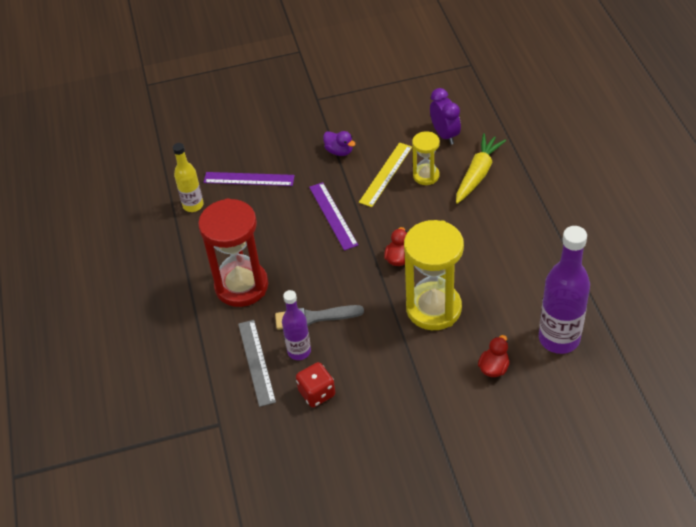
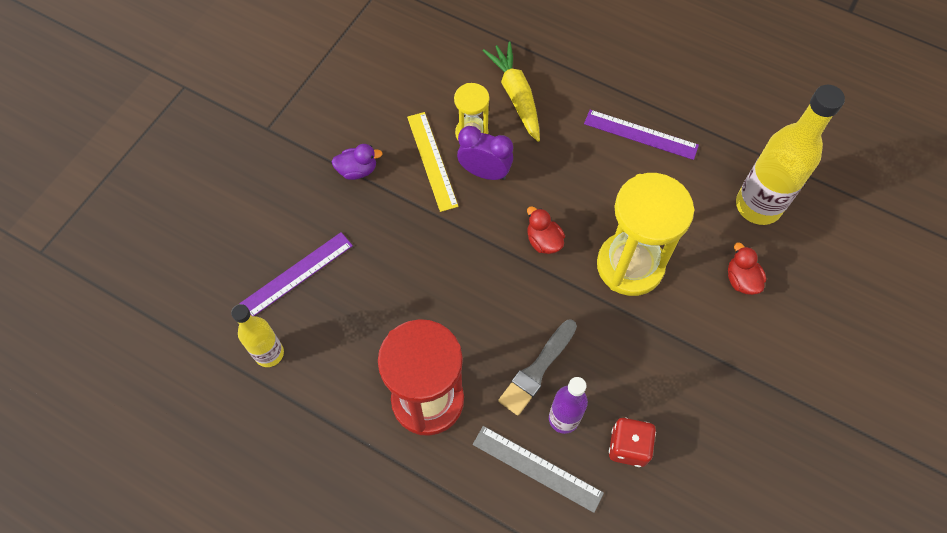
camera: 50 degrees left, 15 degrees up
purple ruler [309,182,358,251] -> purple ruler moved to [584,110,699,160]
purple clock [430,88,461,145] -> purple clock moved to [457,126,513,180]
purple bottle [539,226,590,354] -> yellow bottle [736,85,845,225]

